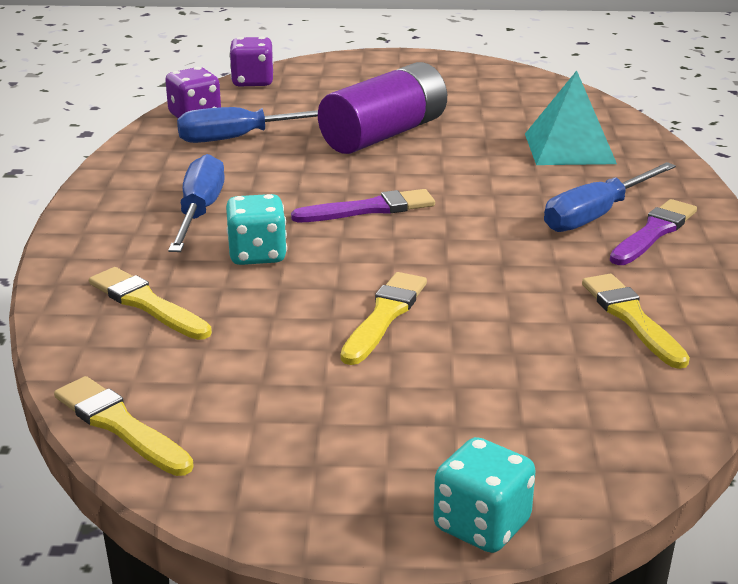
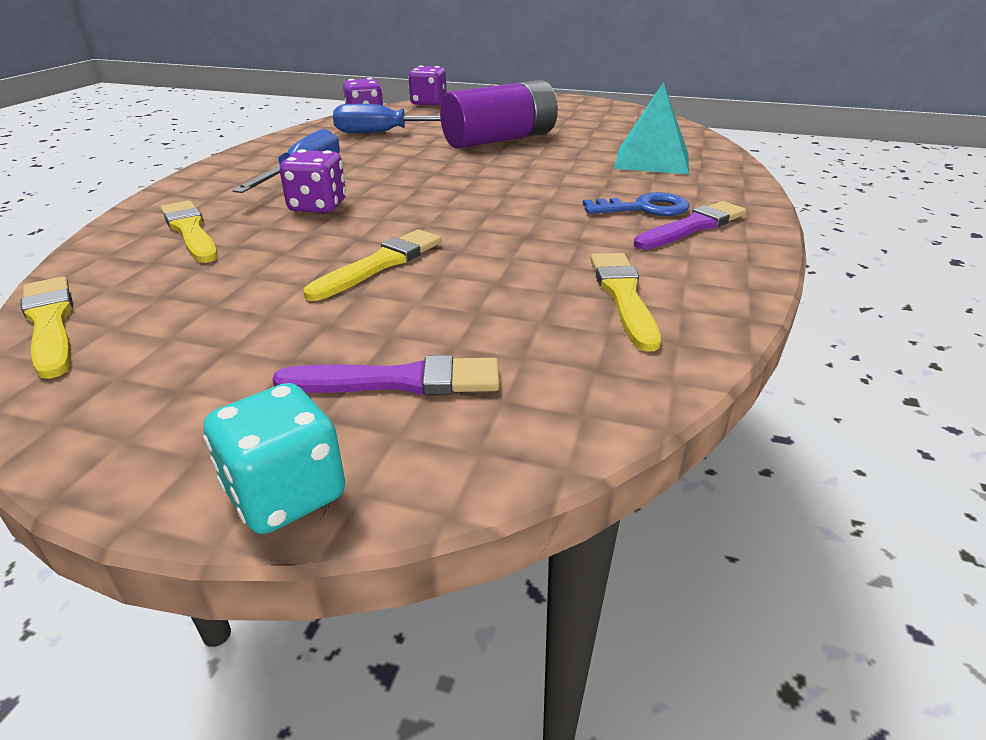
camera: 15 degrees right, 5 degrees up
turquoise dice [226,194,287,265] -> purple dice [280,149,346,213]
purple brush [291,189,435,222] -> purple brush moved to [272,355,499,395]
blue screwdriver [544,162,676,232] -> blue key [583,192,690,216]

